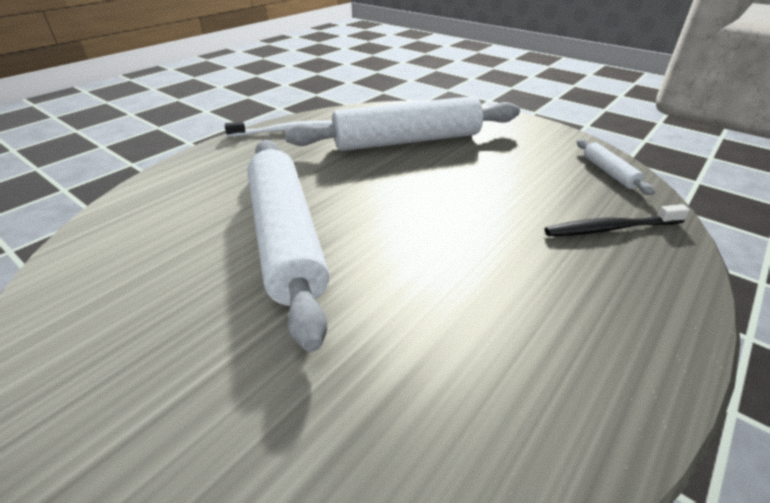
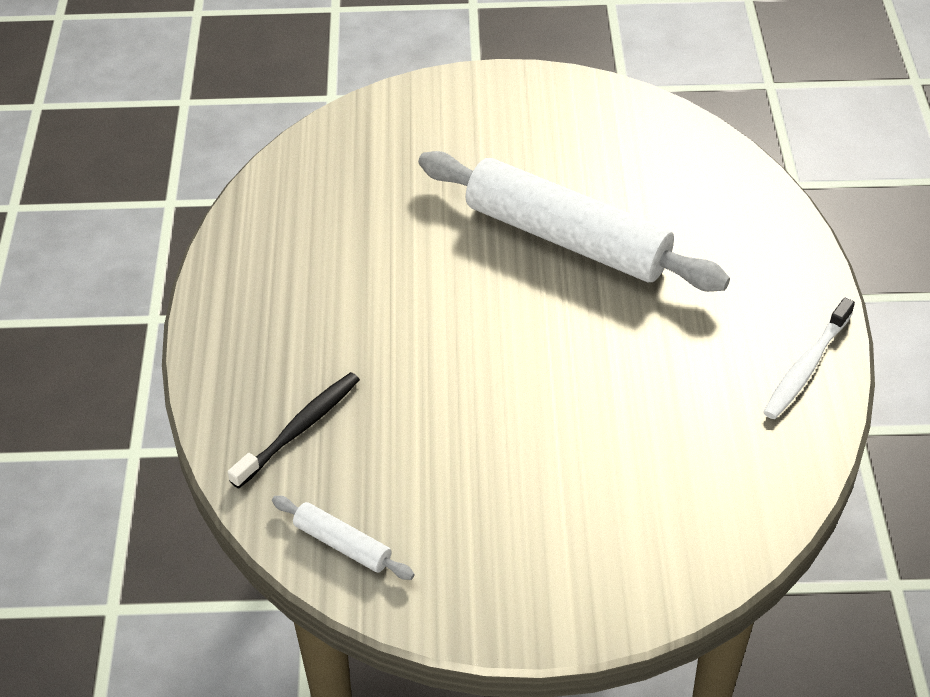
camera: 140 degrees right, 10 degrees up
white rolling pin [285,96,520,151] -> none

